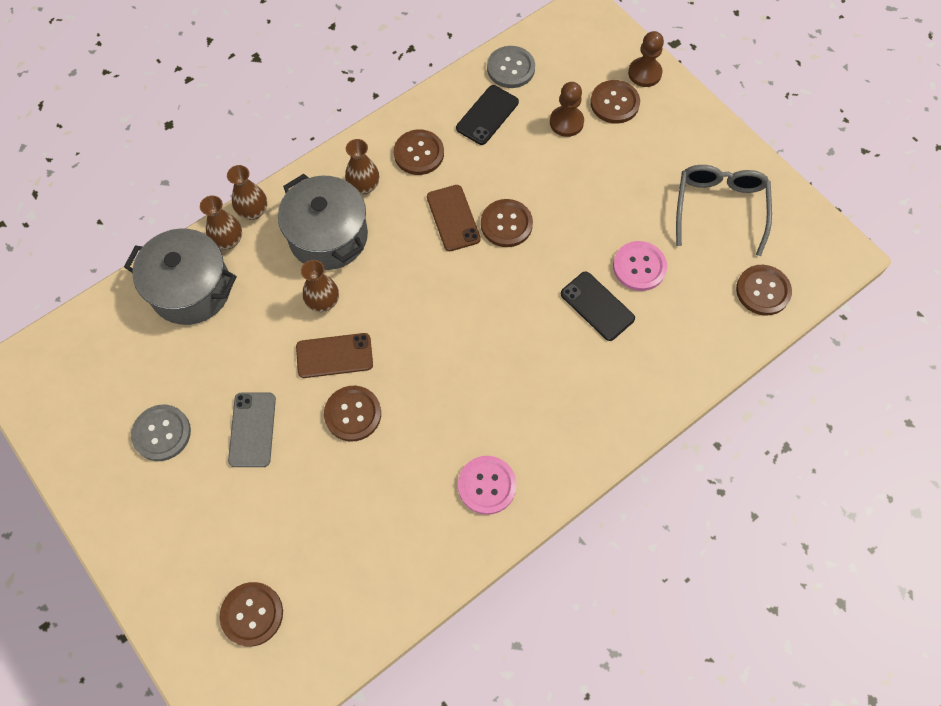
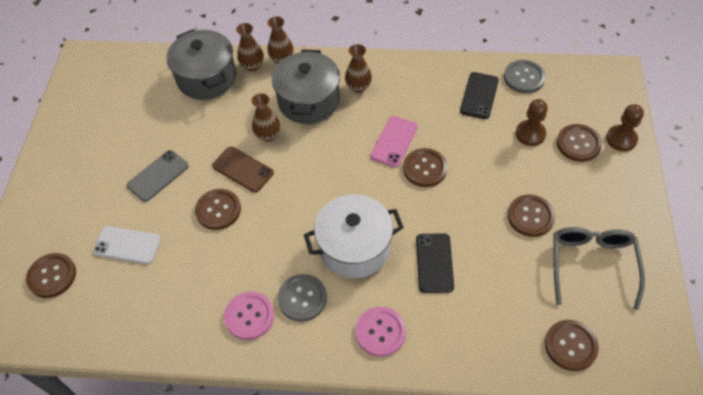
camera: 45 degrees right, 10 degrees down
grey button [131,405,191,461] -> grey button moved to [278,274,327,321]
brown button [394,130,444,175] -> brown button moved to [507,195,555,237]
brown phone [427,185,481,251] -> pink phone [370,116,418,167]
black phone [456,85,519,145] -> black phone turned 60 degrees counterclockwise [460,72,499,119]
pink button [613,241,667,291] -> pink button moved to [355,307,406,357]
grey glasses [676,165,772,256] -> grey glasses turned 45 degrees counterclockwise [553,227,645,310]
none -> white phone [93,226,161,264]
none -> white pot [304,194,404,279]

